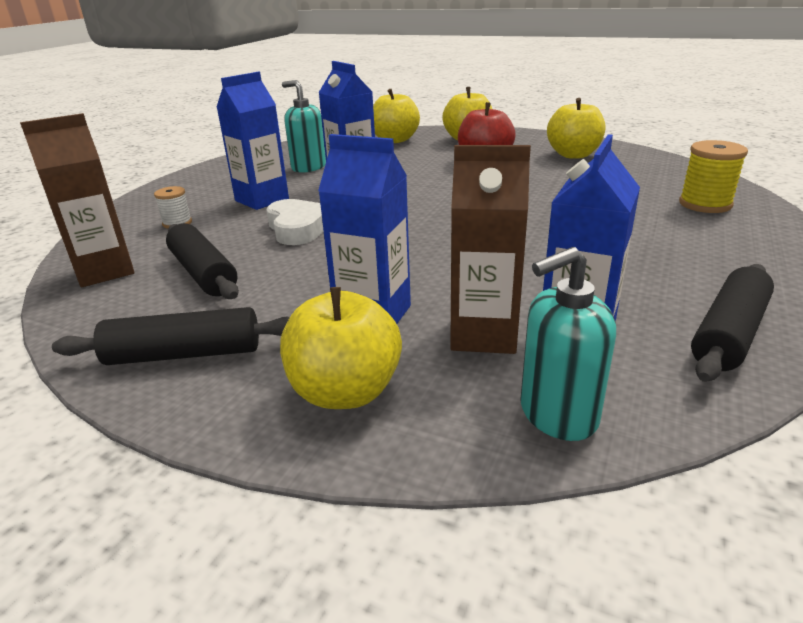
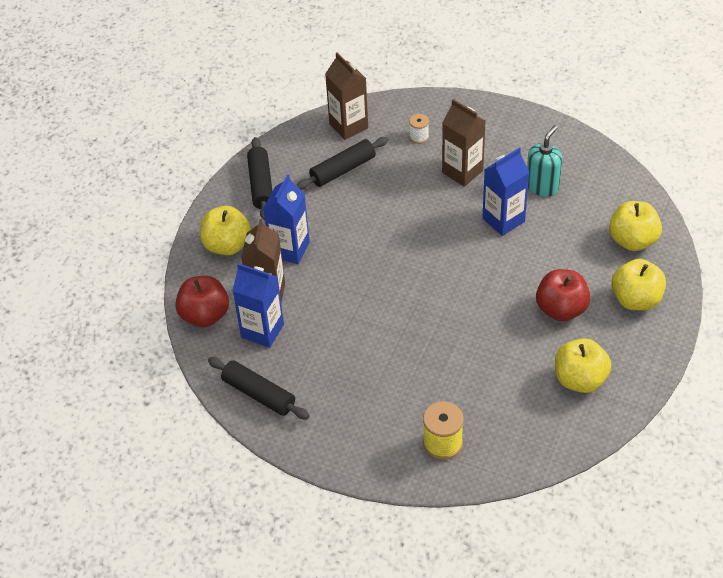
camera: 90 degrees right, 20 degrees up
blue carton [217,72,289,210] -> brown carton [442,99,485,187]
white heart [267,199,324,245] -> none
turquoise soap dispenser [520,247,616,441] -> red apple [175,276,229,327]

